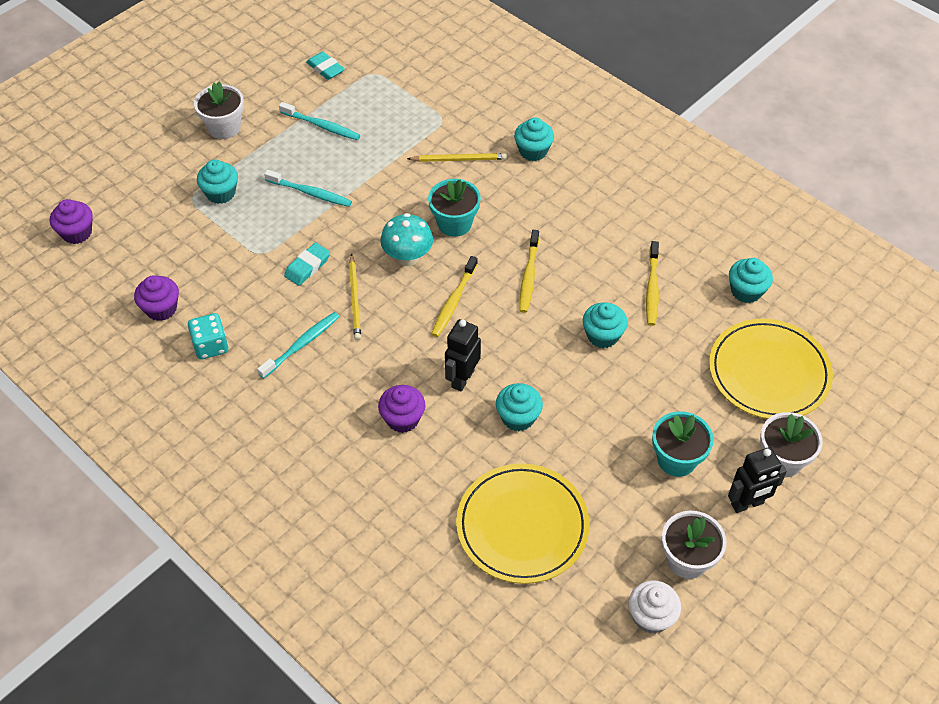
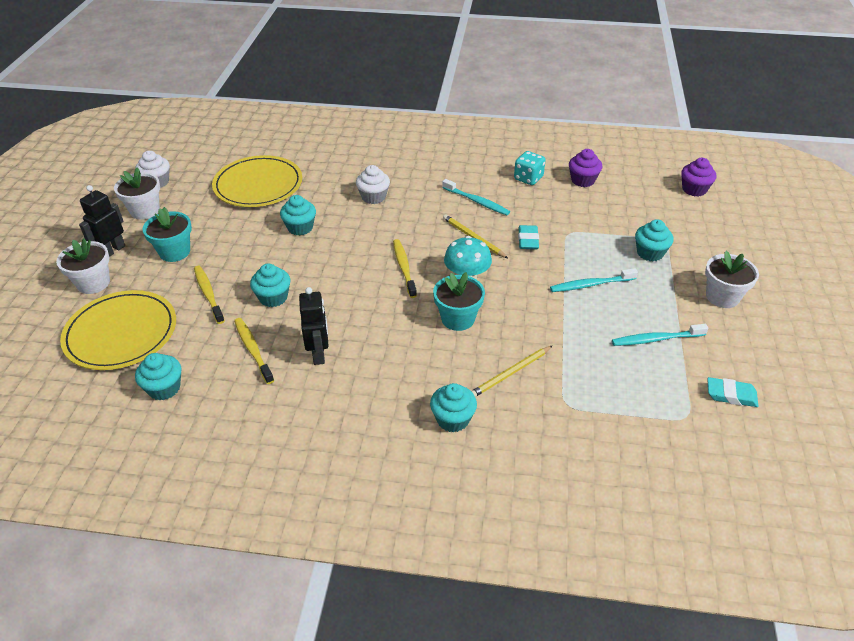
camera: 145 degrees right, 10 degrees down
turquoise toothbrush [257,312,340,379] -> turquoise toothbrush turned 60 degrees counterclockwise [442,179,510,215]
purple cupcake [378,385,425,433] -> white cupcake [356,165,390,204]
black robot [445,319,481,391] -> black robot moved to [299,287,329,365]
yellow toothbrush [519,230,539,313] -> yellow toothbrush moved to [194,266,225,324]

